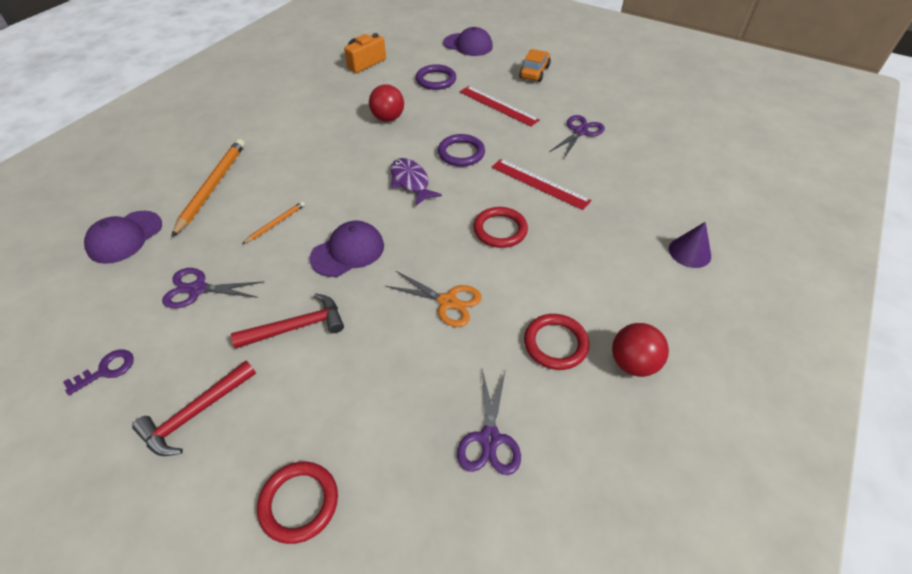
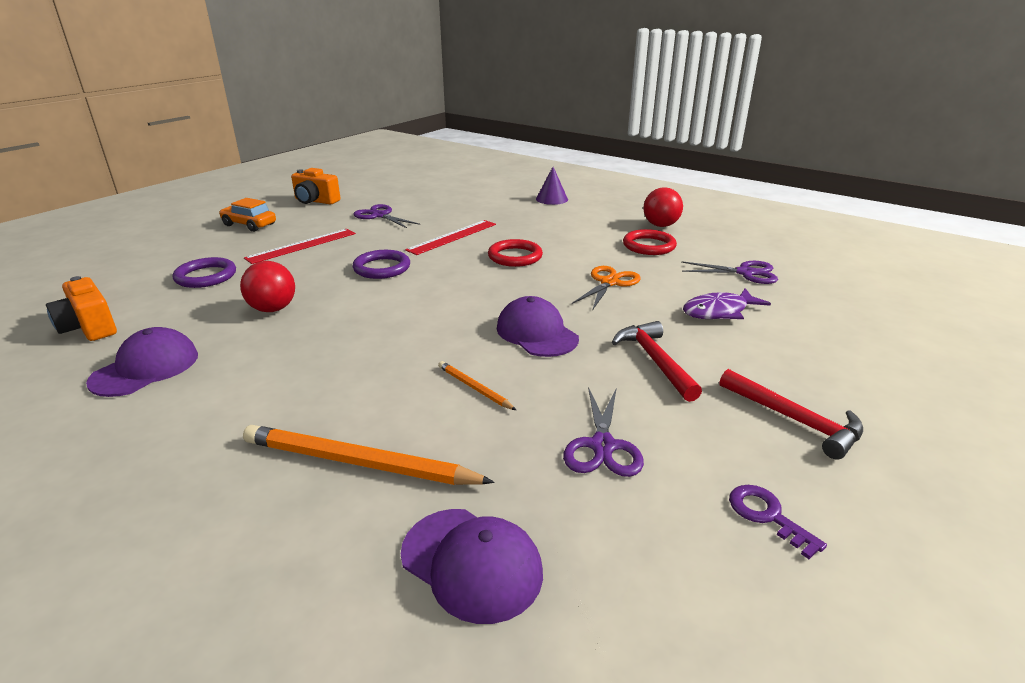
camera: 85 degrees left, 20 degrees down
red ring [257,461,338,544] -> none
purple fish [391,158,442,206] -> purple fish moved to [683,288,771,319]
purple cap [443,27,493,56] -> purple cap moved to [86,327,198,397]
none -> orange camera [291,168,340,204]

